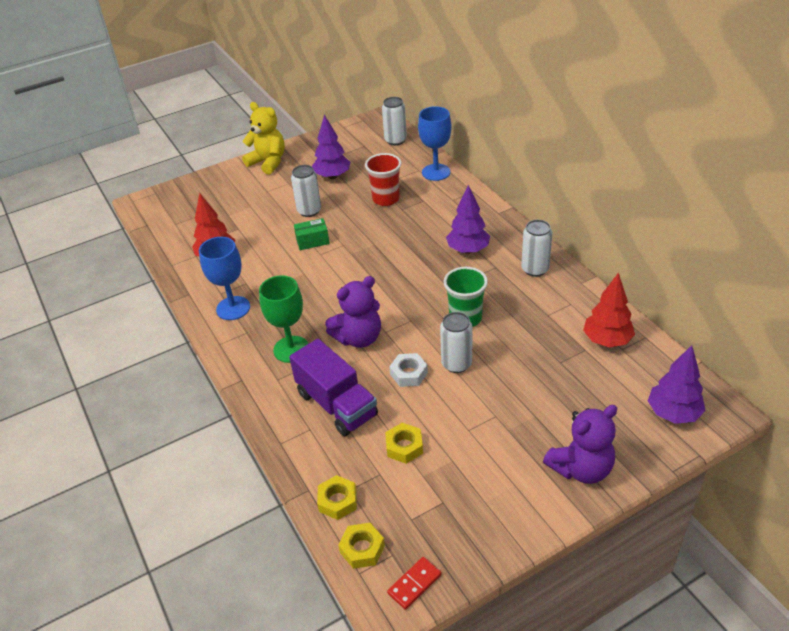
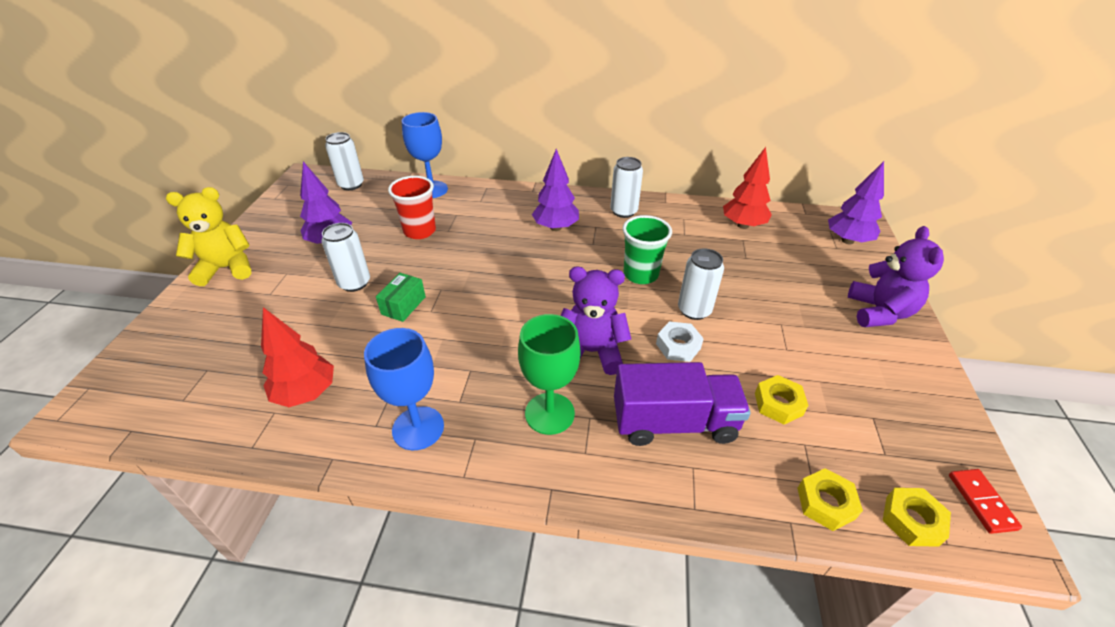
camera: 55 degrees left, 0 degrees up
purple teddy bear [325,276,381,348] -> purple teddy bear turned 90 degrees counterclockwise [560,267,631,375]

